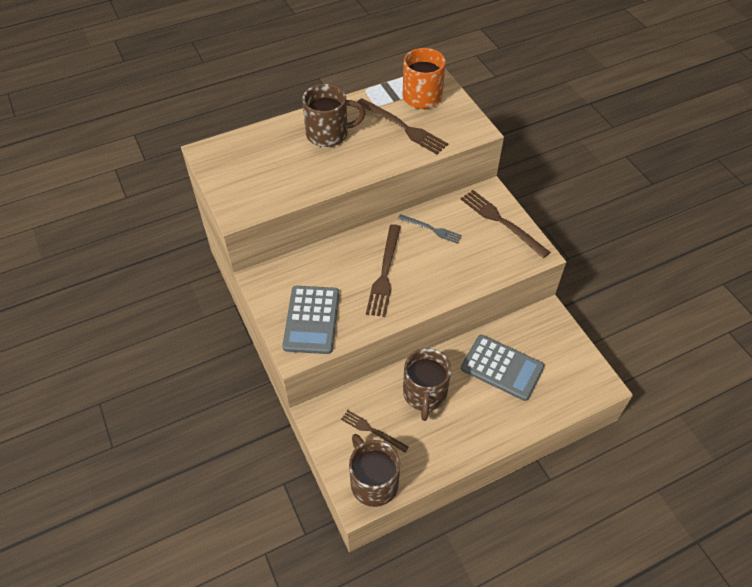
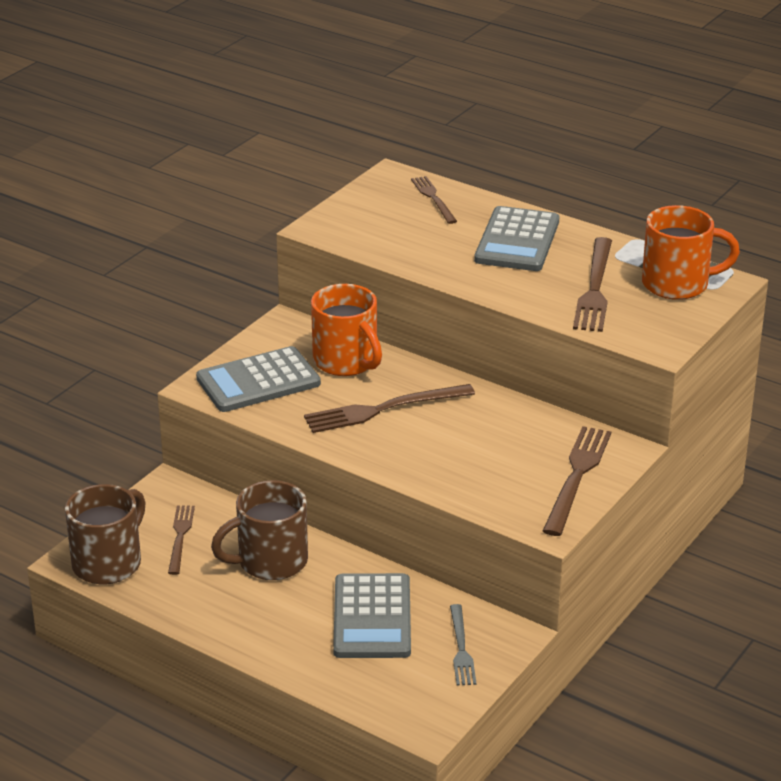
camera: 60 degrees right, 20 degrees down
brown mug [302,84,366,147] -> grey calculator [474,206,559,271]
grey fork [398,214,462,244] -> grey fork moved to [450,604,477,686]
none -> orange mug [311,284,382,376]
none -> brown fork [411,176,457,224]

